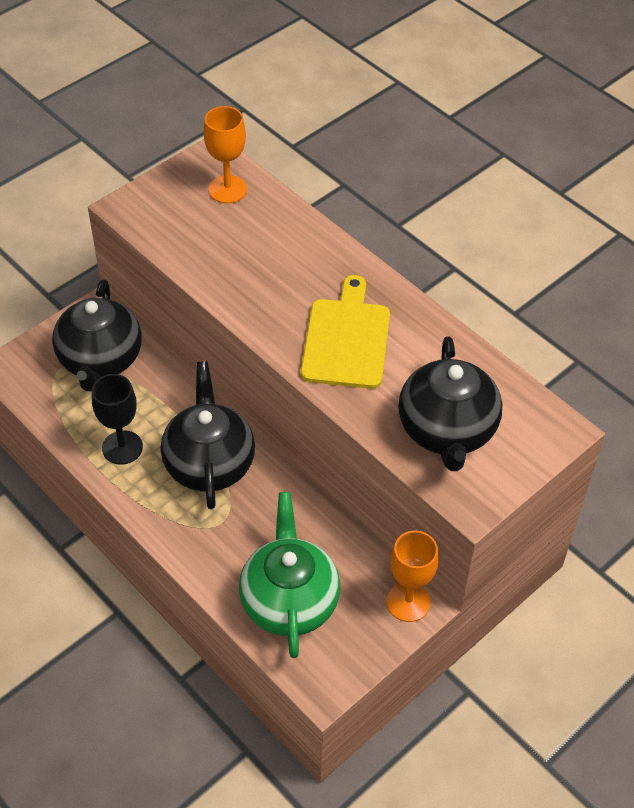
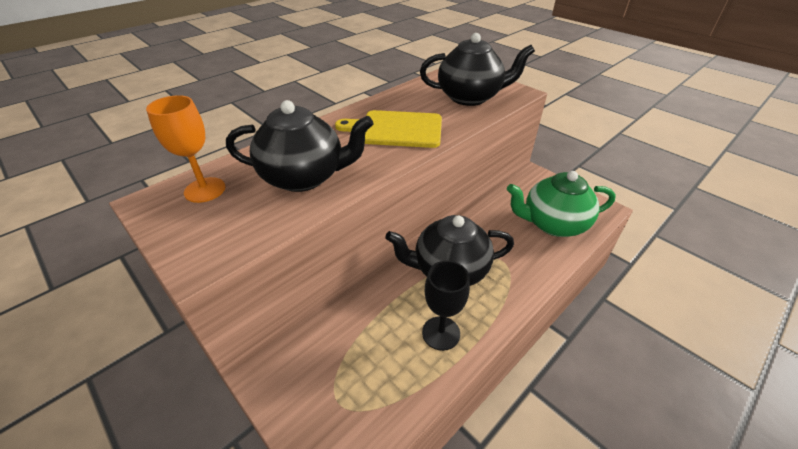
camera: 90 degrees left, 10 degrees down
black teapot [52,280,142,391] -> black teapot moved to [226,100,373,192]
orange goblet [387,531,439,622] -> none

